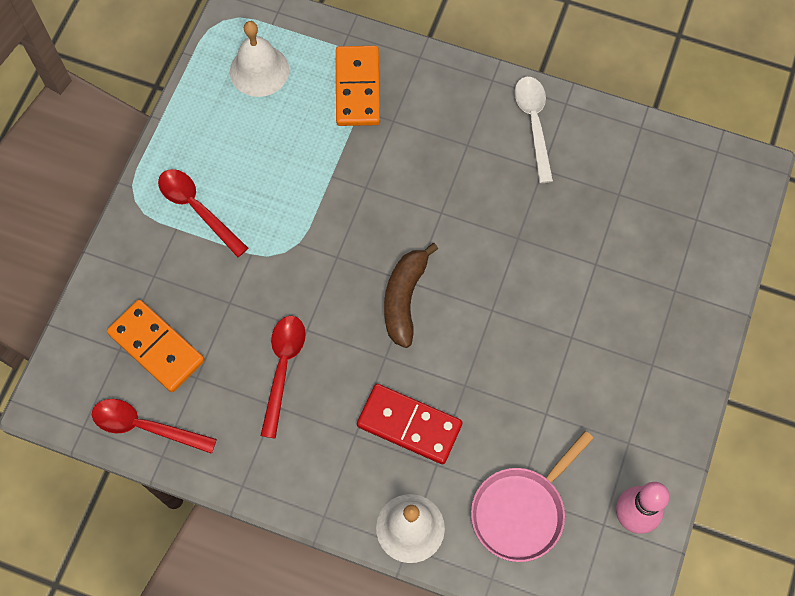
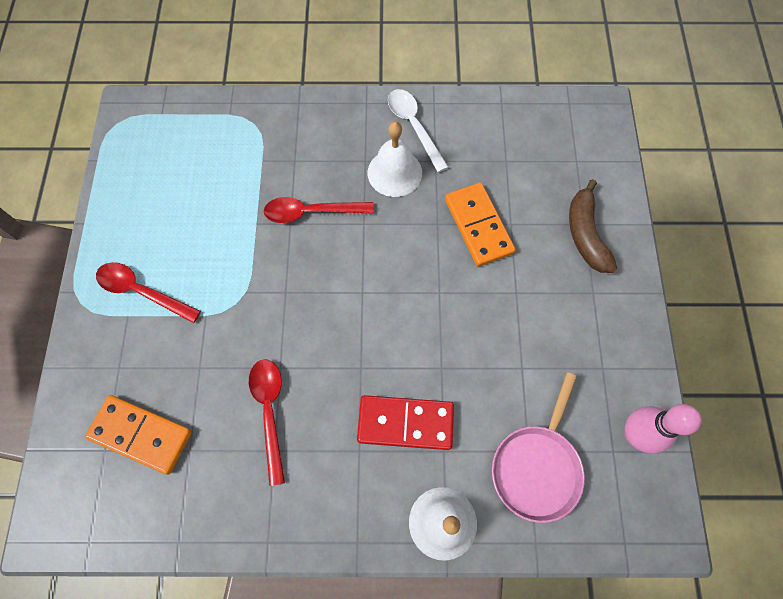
camera: 20 degrees left, 0 degrees up
red spoon [92,399,217,454] -> red spoon moved to [264,197,374,223]
white bell [230,21,289,97] -> white bell moved to [368,122,422,197]
orange domino [336,46,380,126] -> orange domino moved to [445,183,515,266]
brown banana [384,243,438,348] -> brown banana moved to [569,179,617,273]

